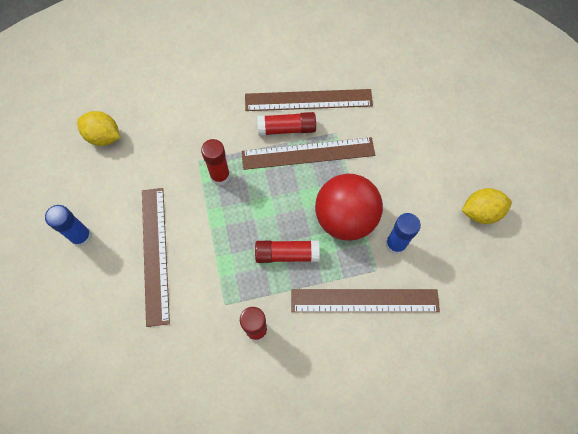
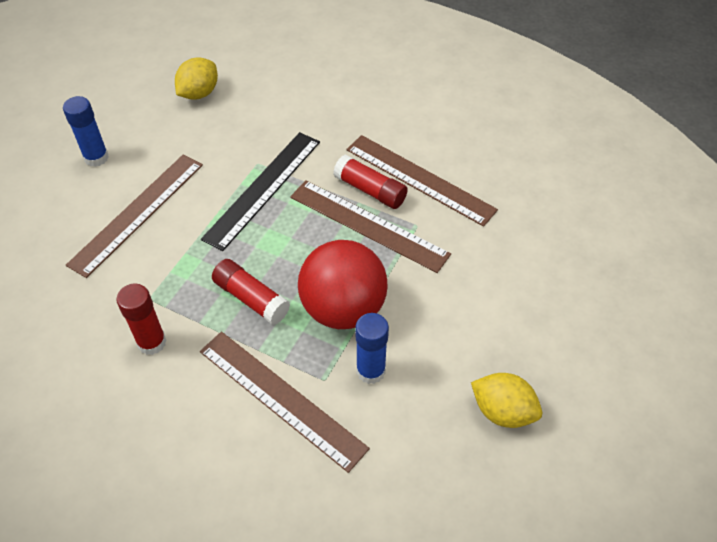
camera: 40 degrees right, 15 degrees down
yellow lemon [77,111,120,146] -> yellow lemon turned 60 degrees clockwise [175,58,218,100]
red glue stick [201,139,230,185] -> black ruler [201,132,320,251]

